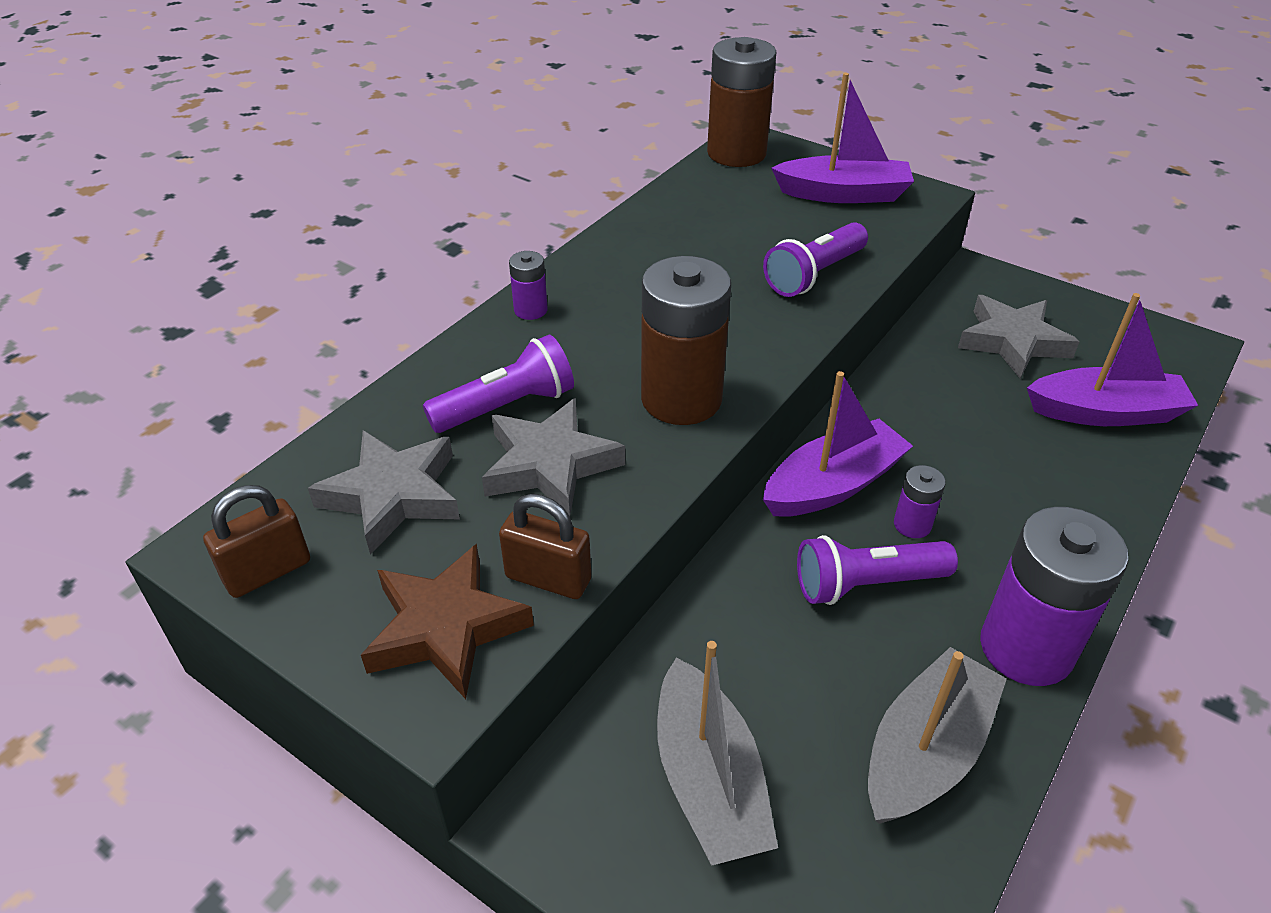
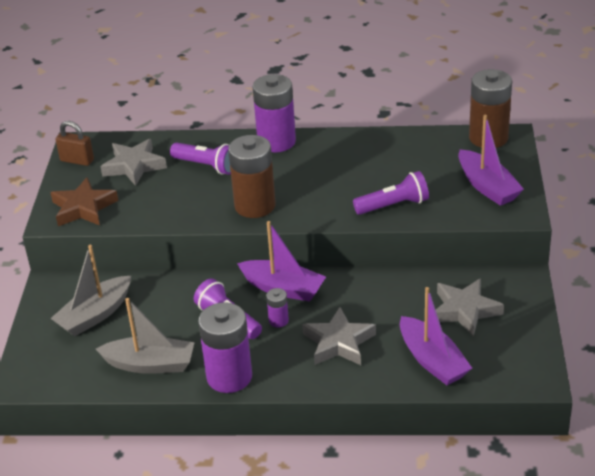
camera: 60 degrees right, 5 degrees down
grey star [482,398,625,516] -> grey star moved to [302,307,376,365]
brown padlock [499,494,591,599] -> none
purple battery [509,251,548,320] -> purple battery [252,74,296,152], size x2.18
purple flashlight [763,222,868,297] -> purple flashlight turned 150 degrees clockwise [353,171,429,215]

